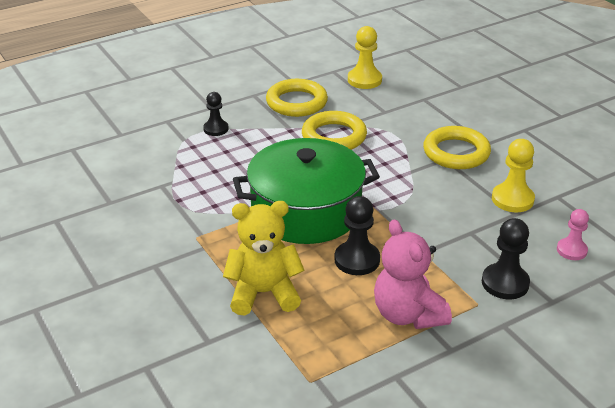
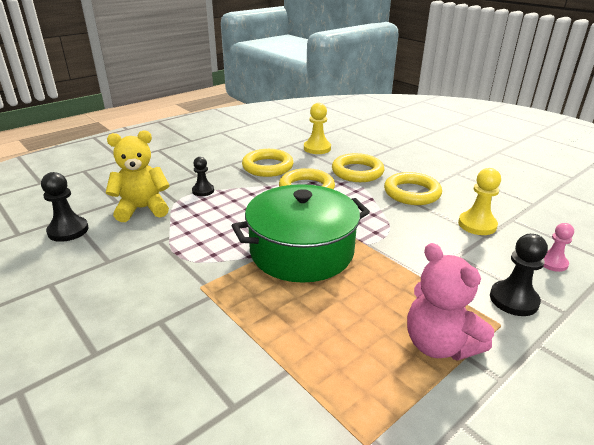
camera: 10 degrees left, 5 degrees down
yellow teddy bear [223,201,305,316] -> yellow teddy bear moved to [105,130,169,222]
black pawn [335,196,380,275] -> black pawn moved to [41,172,89,242]
none -> yellow ring [332,153,384,182]

